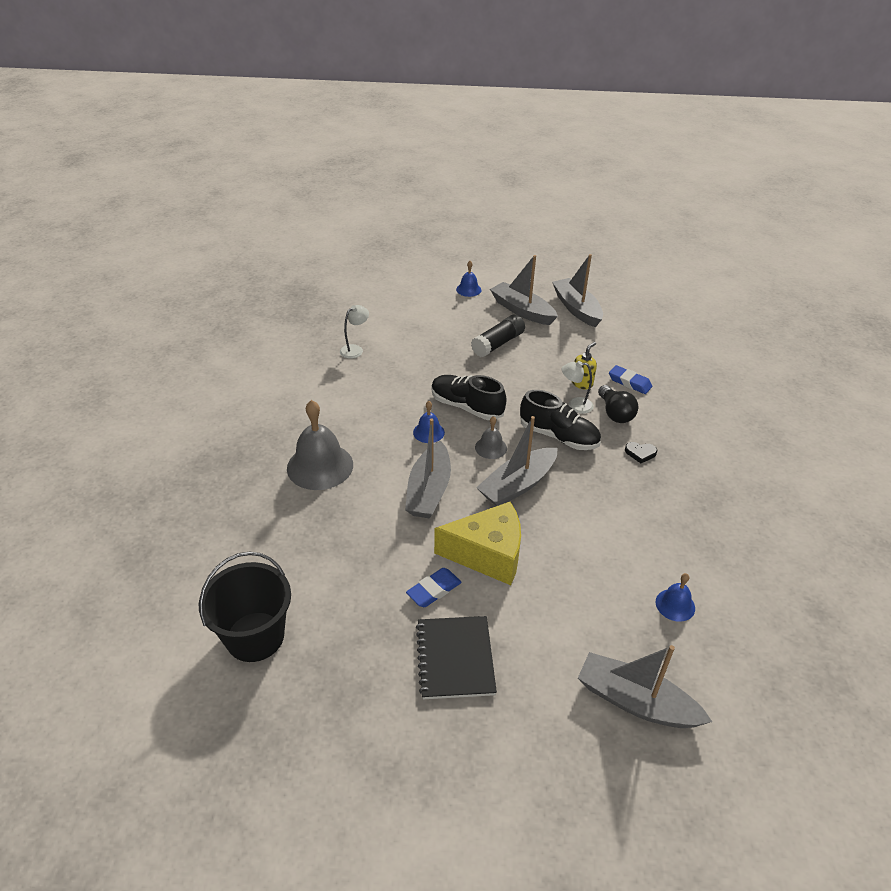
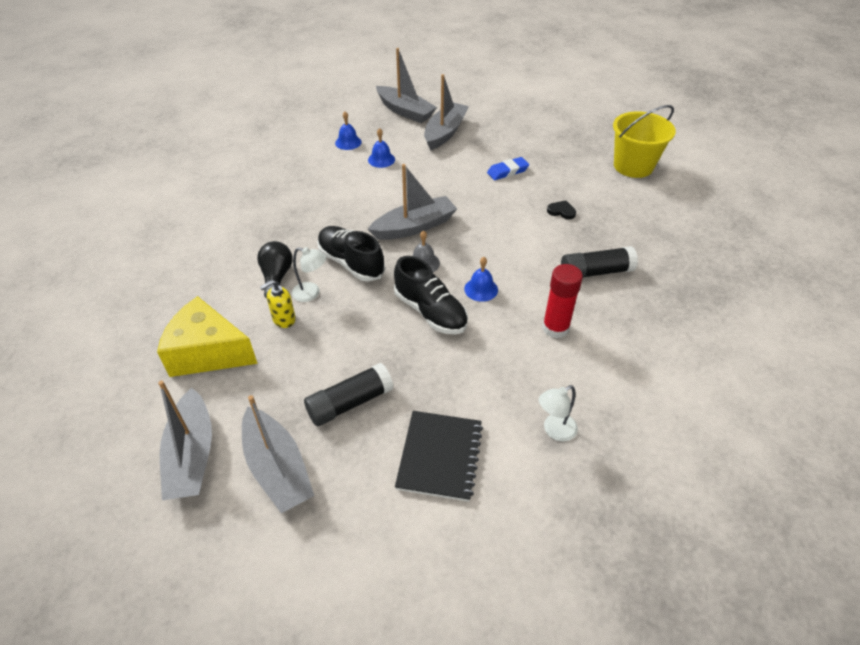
camera: 165 degrees left, 5 degrees up
black bucket [199,551,291,662] -> yellow bucket [613,105,676,178]
grey bell [287,400,353,490] -> black glue stick [561,246,638,278]
grey boat [405,419,451,518] -> grey boat moved to [424,74,469,150]
black notebook [416,616,497,699] -> black notebook moved to [395,411,483,502]
yellow cheese [434,502,521,585] -> yellow cheese moved to [157,296,258,377]
blue bell [456,261,481,297] -> blue bell moved to [368,128,395,168]
blue eraser [609,365,652,394] -> none
black heart [625,442,657,463] -> black heart moved to [547,200,576,219]
none -> red glue stick [542,264,583,339]

